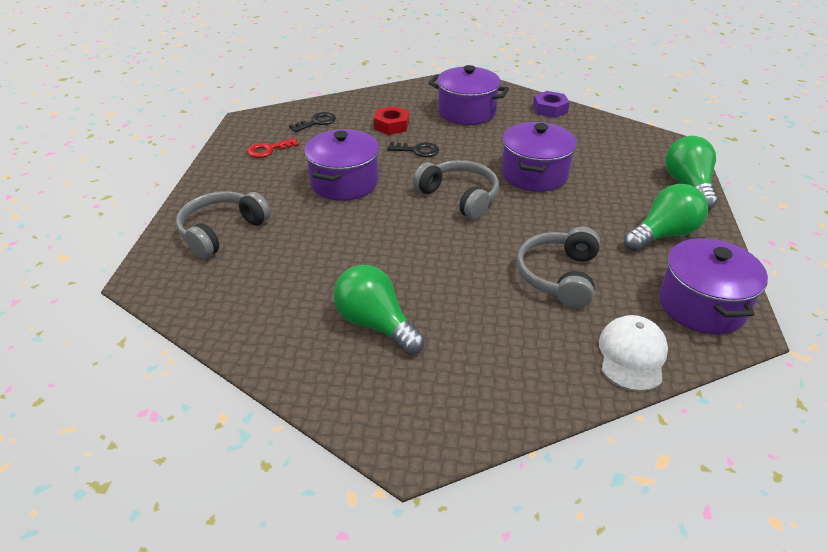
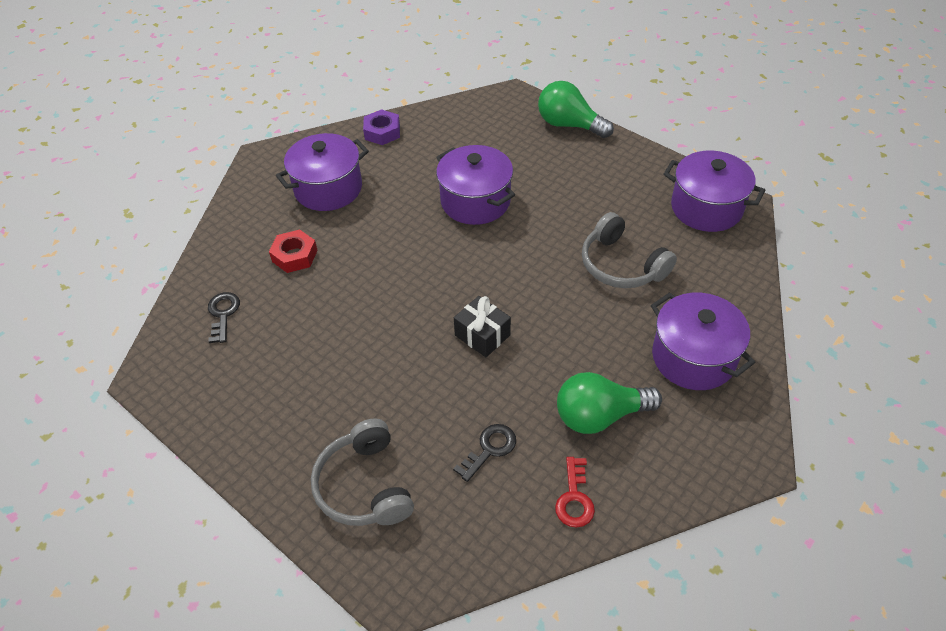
camera: 55 degrees left, 10 degrees up
red key [247,138,299,158] -> red key moved to [555,457,595,528]
purple pot [304,129,379,201] -> purple pot moved to [651,292,756,390]
black key [387,142,439,157] -> black key moved to [453,424,516,482]
grey headphones [413,160,499,220] -> none
white cap [599,315,668,392] -> none
green light bulb [624,184,708,251] -> none
none -> black gift [454,296,511,357]

